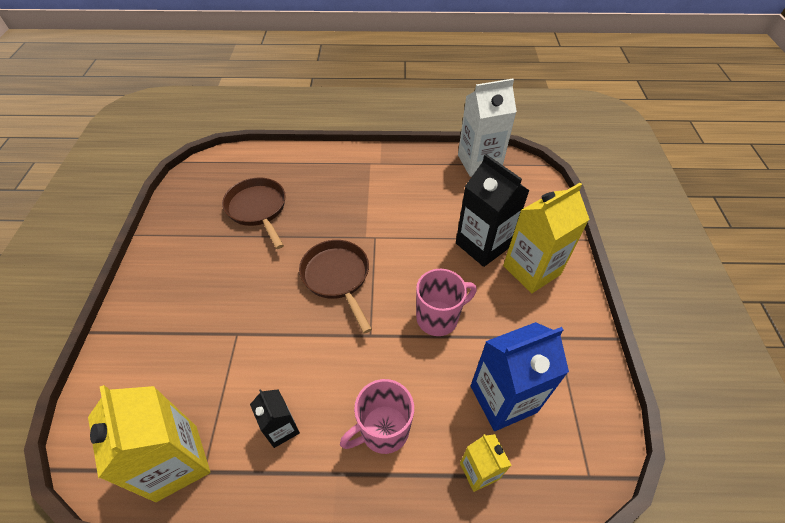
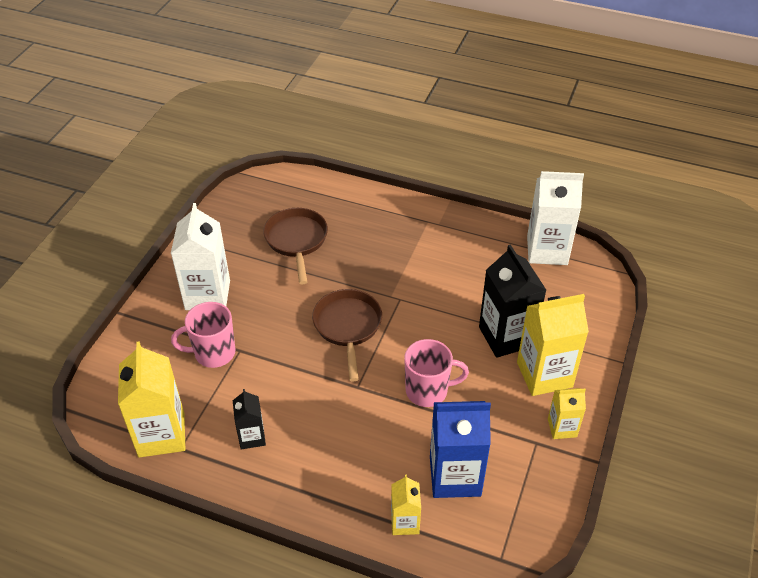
camera: 20 degrees right, 5 degrees down
pink mug [340,379,414,454] -> pink mug moved to [171,302,235,368]
none -> white carton [171,203,230,310]
none -> yellow carton [548,388,586,439]

